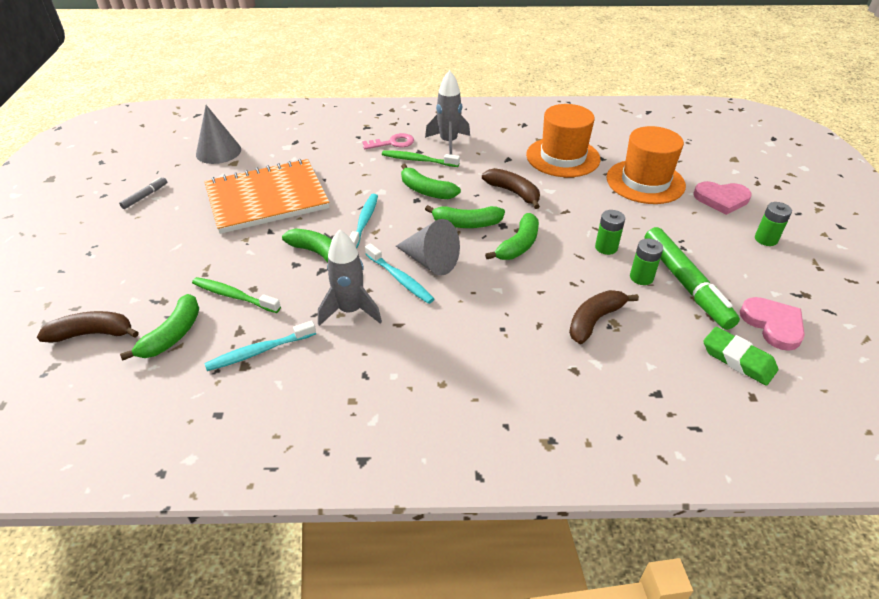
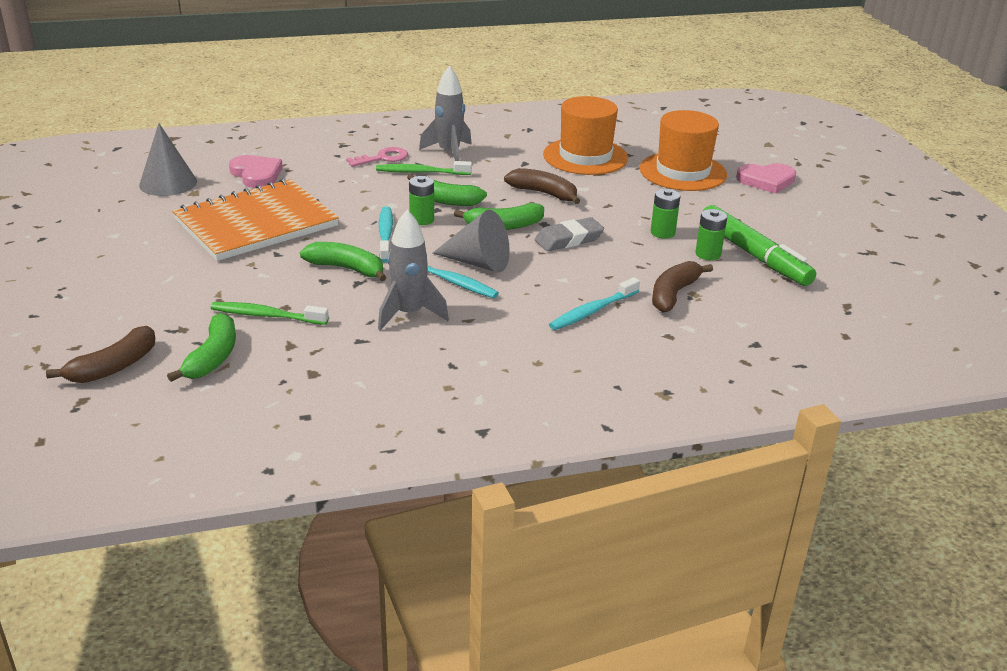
camera: 15 degrees left, 10 degrees down
brown banana [37,311,139,343] -> brown banana turned 150 degrees clockwise [46,326,155,383]
grey marker [119,177,167,209] -> none
turquoise toothbrush [204,321,316,371] -> turquoise toothbrush moved to [549,277,640,330]
green banana [485,213,539,260] -> grey eraser [535,217,604,251]
green eraser [703,327,778,386] -> none
pink heart [740,297,805,351] -> pink heart moved to [229,155,283,188]
green battery [755,202,792,246] -> green battery moved to [409,176,434,225]

